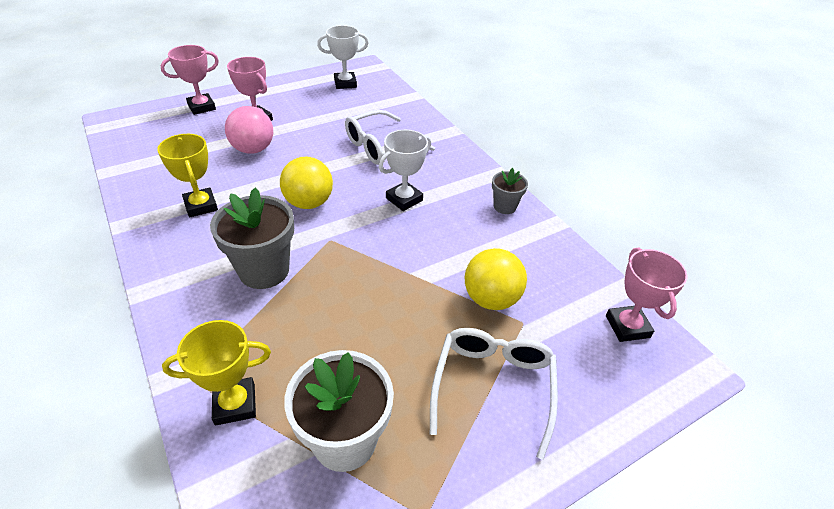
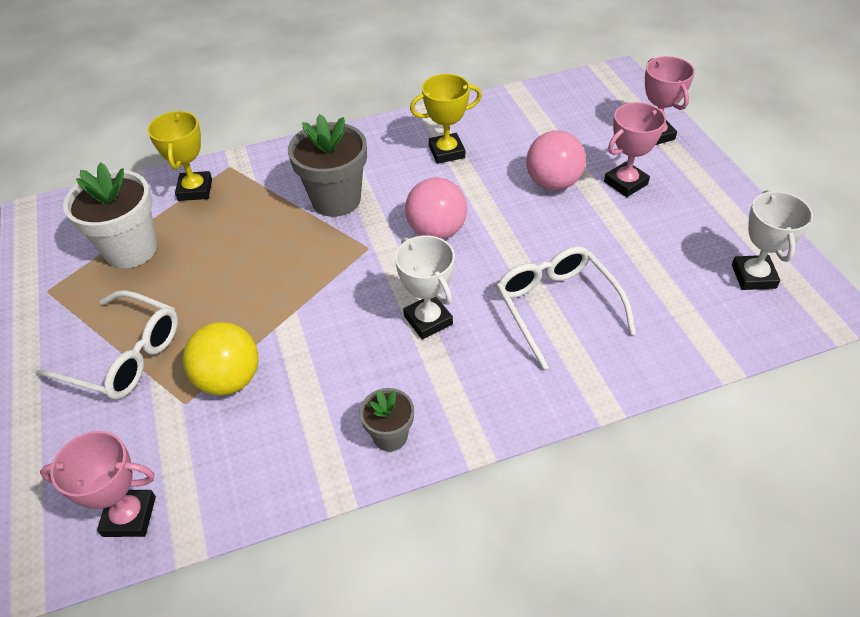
camera: 105 degrees right, 5 degrees up
yellow ball [280,157,333,209] -> pink ball [405,178,467,239]

